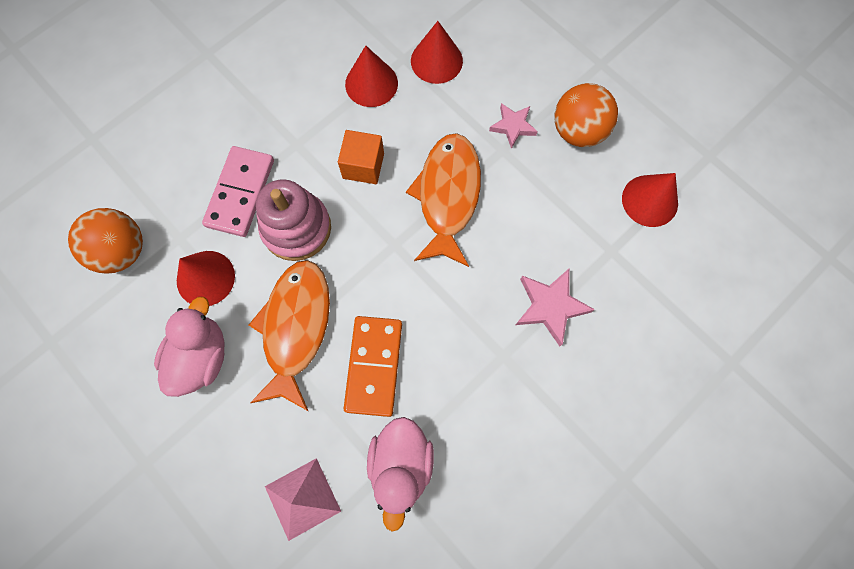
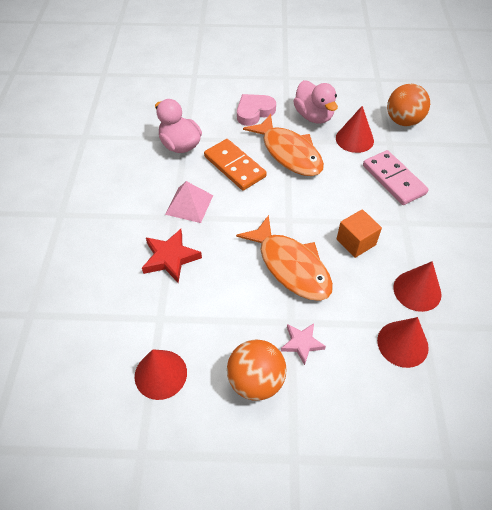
camera: 135 degrees right, 20 degrees down
pink stacking toy [256,179,331,261] -> none
pink pyramid [265,458,341,541] -> pink pyramid moved to [165,181,213,223]
pink star [516,268,595,346] -> red star [142,229,202,283]
none -> pink heart [237,94,276,126]

